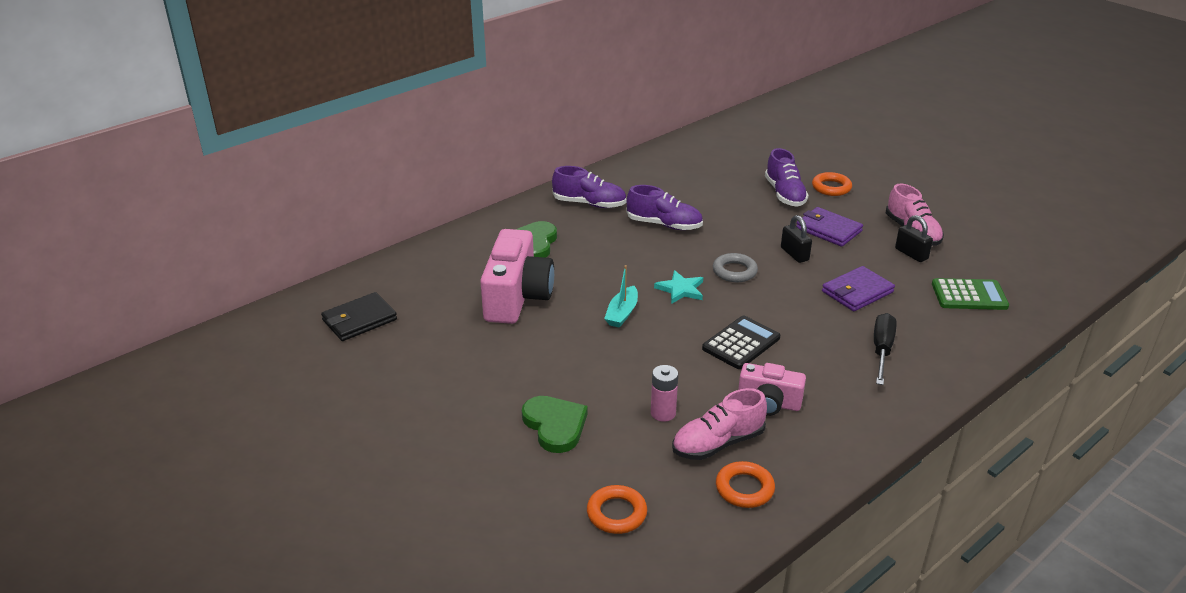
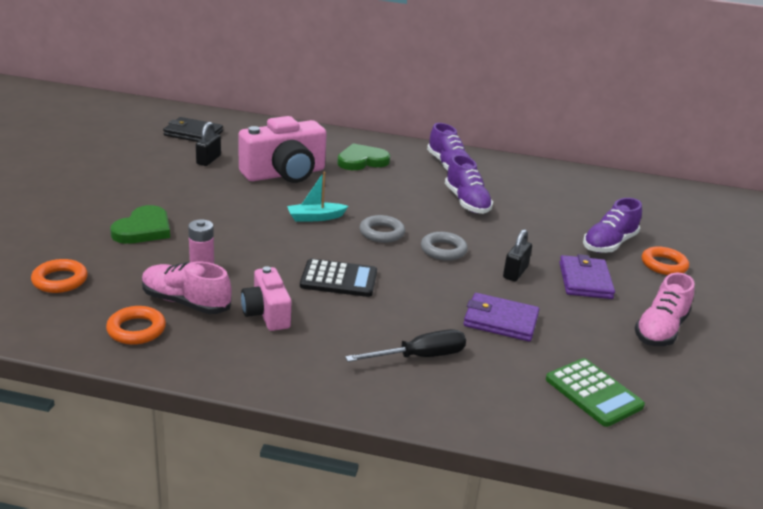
camera: 50 degrees right, 5 degrees down
turquoise star [654,270,703,304] -> grey ring [359,215,405,243]
black padlock [895,215,933,262] -> black padlock moved to [196,122,221,166]

